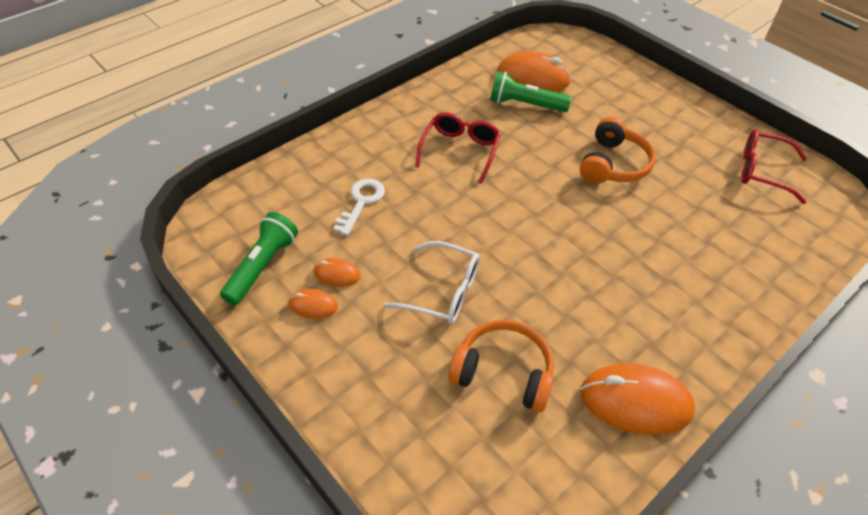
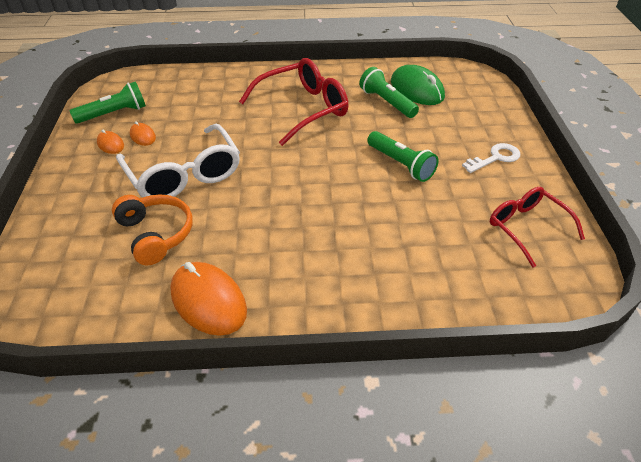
camera: 40 degrees right, 5 degrees down
white key [333,179,385,236] -> white key moved to [462,143,520,173]
white glasses [383,241,480,324] -> white glasses [116,124,240,198], size x1.54
red glasses [415,112,501,184] -> red glasses [239,58,349,146], size x1.54
orange mouse [497,51,572,92] -> green mouse [391,65,445,105]
orange headphones [580,117,656,184] -> green flashlight [367,131,439,182]

